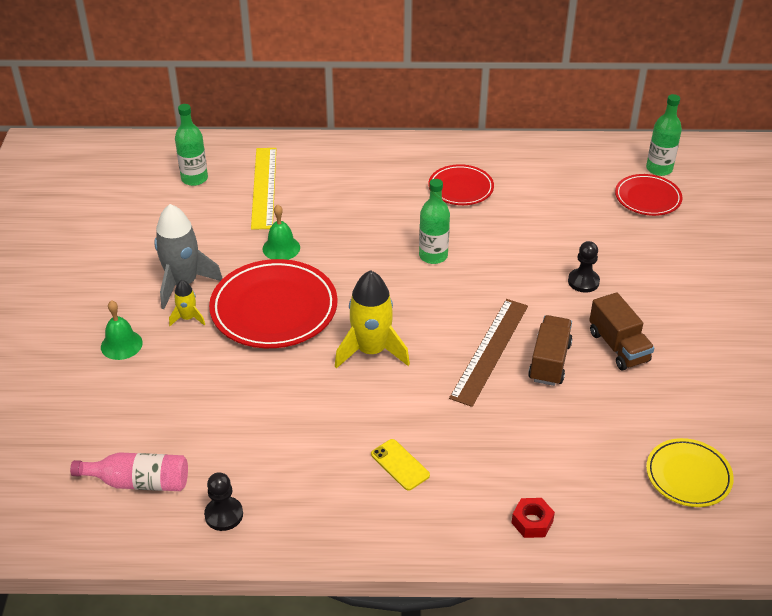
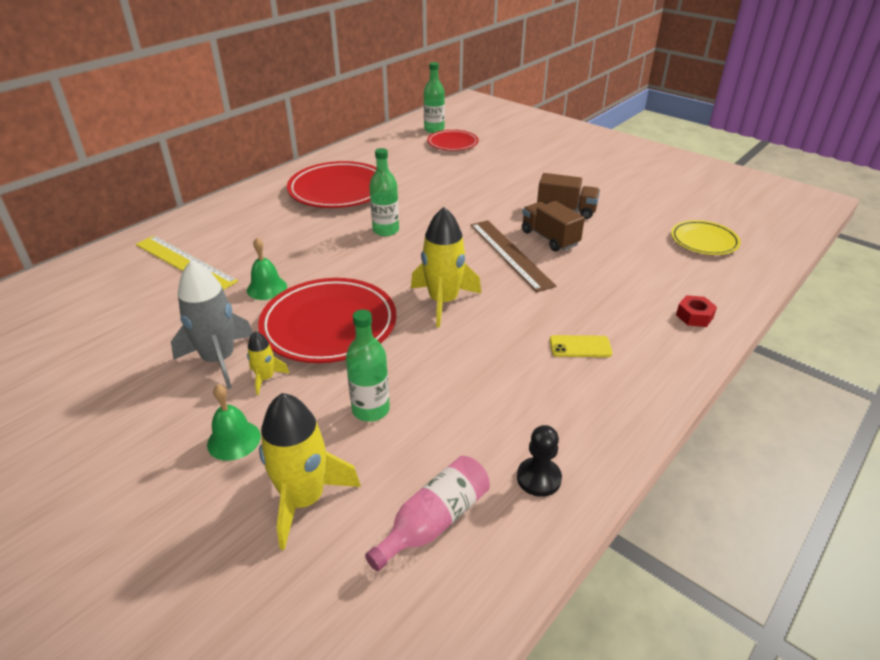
camera: 50 degrees left, 5 degrees down
green bottle [175,104,208,186] -> green bottle moved to [346,309,390,422]
red plate [428,164,494,205] -> red plate [287,161,377,208], size x1.72
black pawn [568,241,600,293] -> none
none -> yellow rocket [259,393,361,550]

